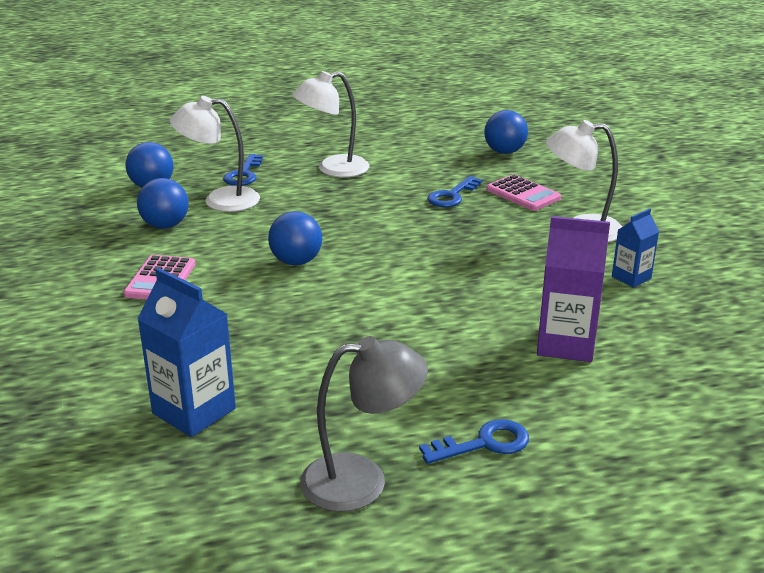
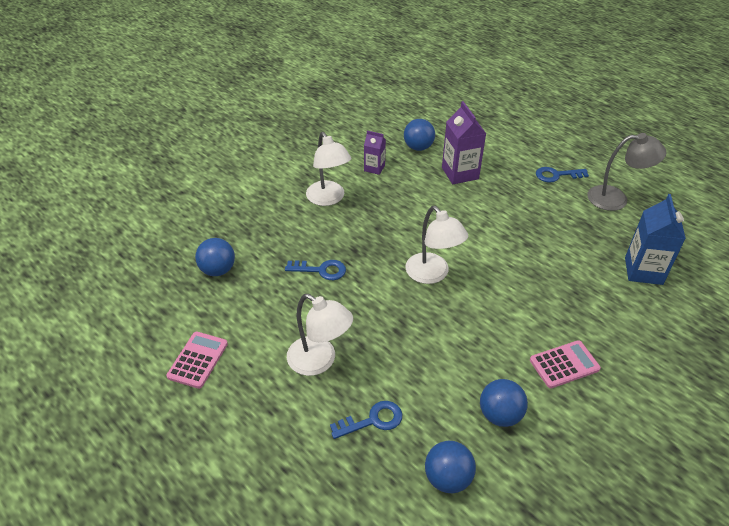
camera: 120 degrees left, 15 degrees up
white lamp [170,96,260,212] -> white lamp moved to [405,206,468,284]
blue ball [268,211,322,265] -> blue ball moved to [404,119,435,151]
grey lamp [300,336,428,512] -> grey lamp turned 135 degrees clockwise [587,133,667,211]
blue key [419,419,529,464] -> blue key turned 45 degrees counterclockwise [536,167,589,183]
pink calculator [486,174,561,211] -> pink calculator moved to [166,332,228,389]
blue carton [612,208,659,288] -> purple carton [364,131,386,175]

